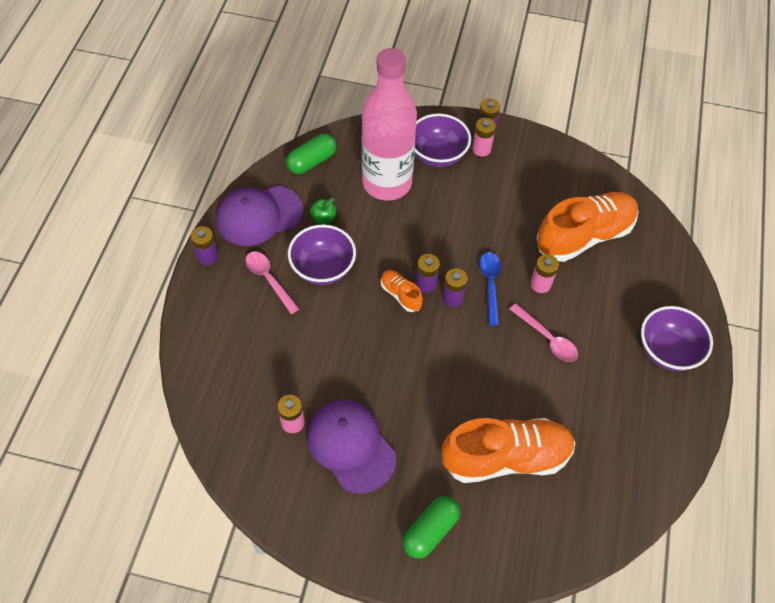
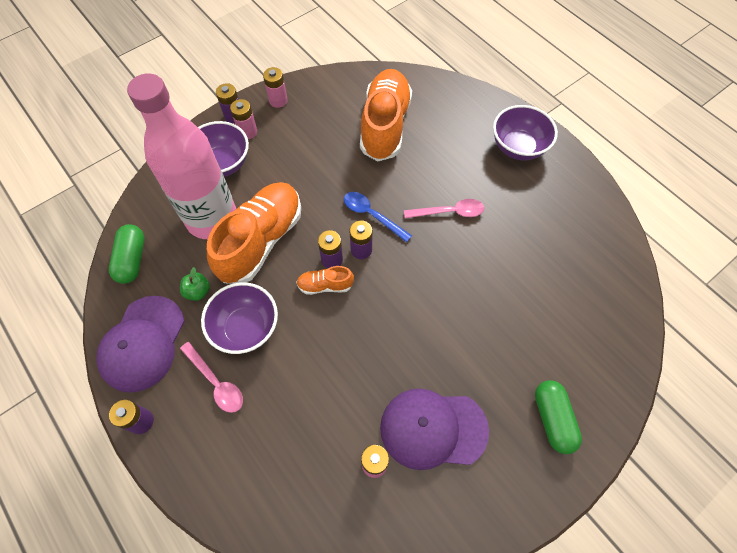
camera: 50 degrees left, 5 degrees up
pink spoon [246,252,299,314] -> pink spoon turned 135 degrees counterclockwise [180,342,243,413]
orange shoe [442,418,575,483] -> orange shoe moved to [207,182,301,284]
pink battery [530,254,559,293] -> pink battery moved to [263,67,288,108]

